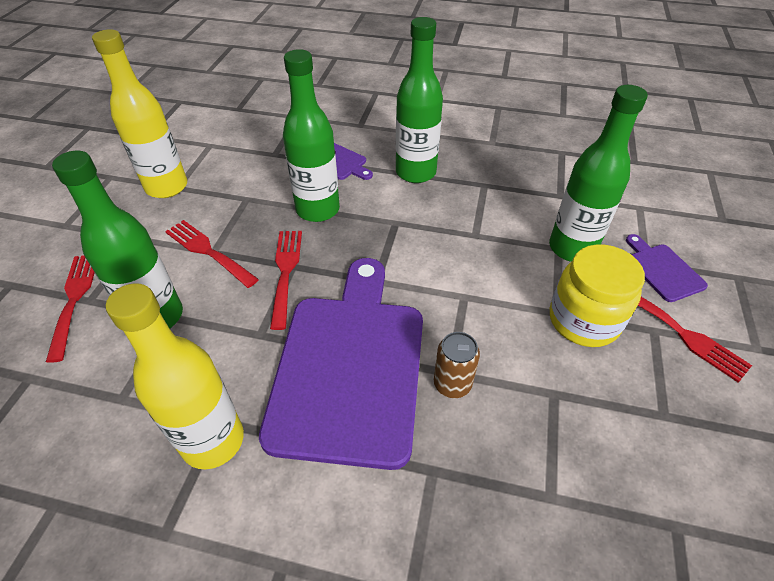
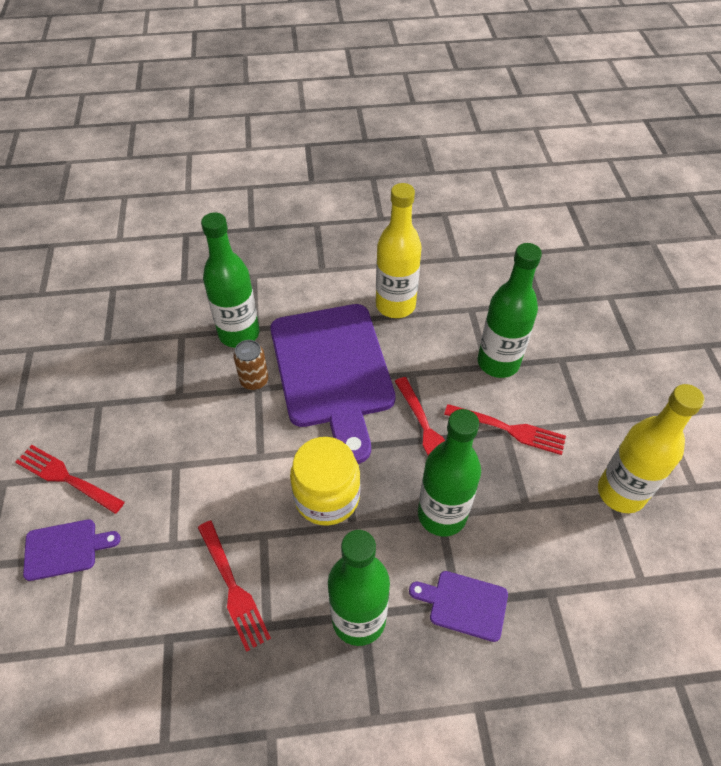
camera: 160 degrees right, 5 degrees up
red fork [46,255,95,363] -> red fork moved to [198,521,271,652]
green bottle [549,85,648,262] -> green bottle moved to [201,212,260,348]
yellow jar [550,244,645,347] -> yellow jar moved to [290,437,360,526]
purple cutting board [626,234,708,302] -> purple cutting board turned 60 degrees counterclockwise [23,519,121,581]

